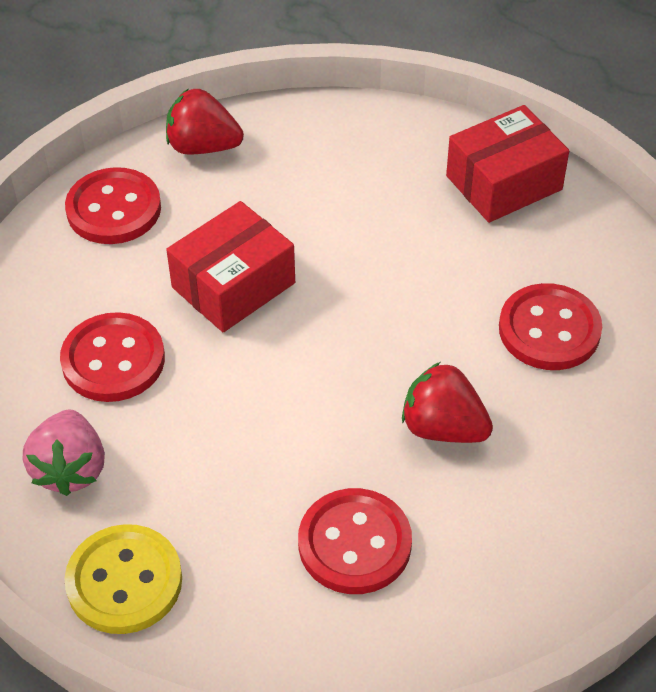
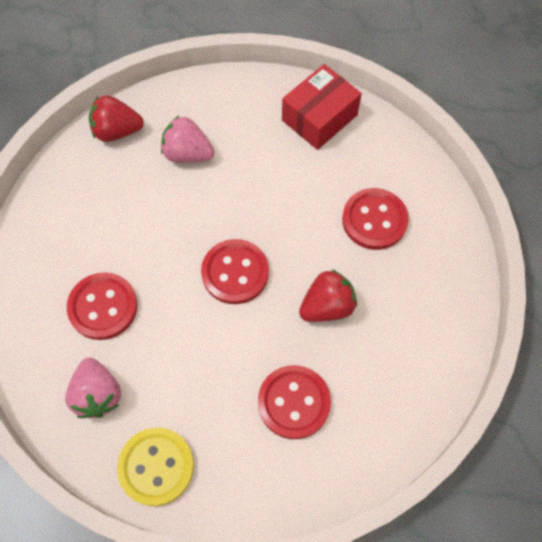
camera: 15 degrees left, 15 degrees up
red button [65,167,161,244] -> red button moved to [201,239,269,304]
red box [166,201,295,332] -> none
red strawberry [402,362,493,443] -> red strawberry turned 135 degrees clockwise [299,270,357,322]
none -> pink strawberry [161,116,215,163]

